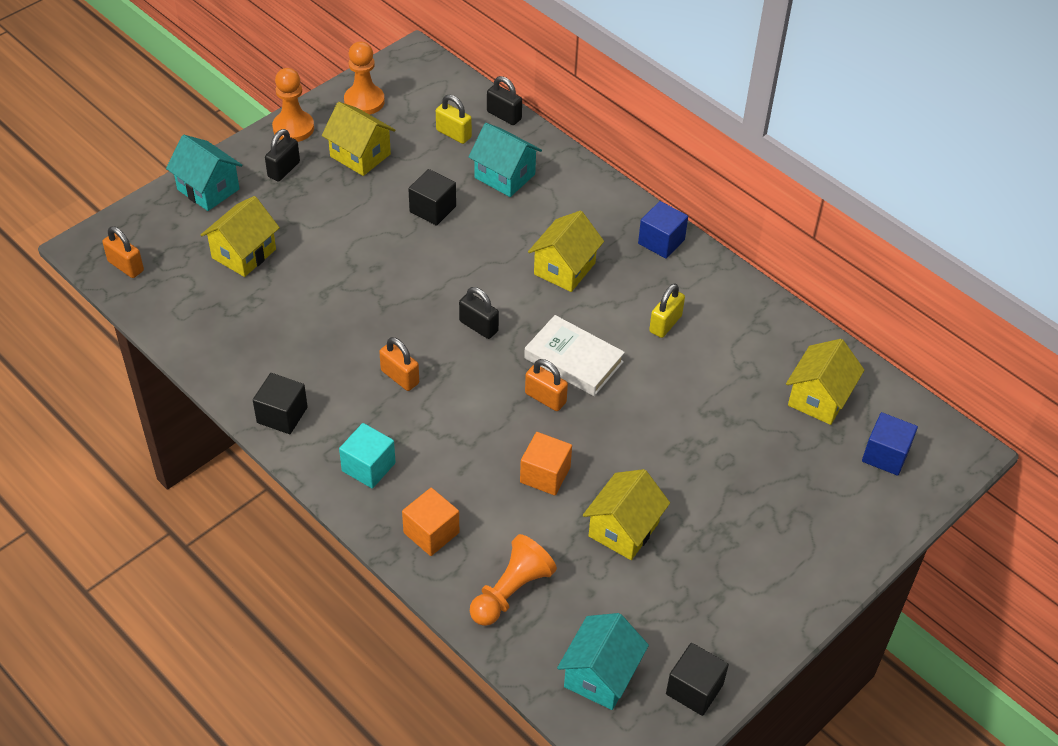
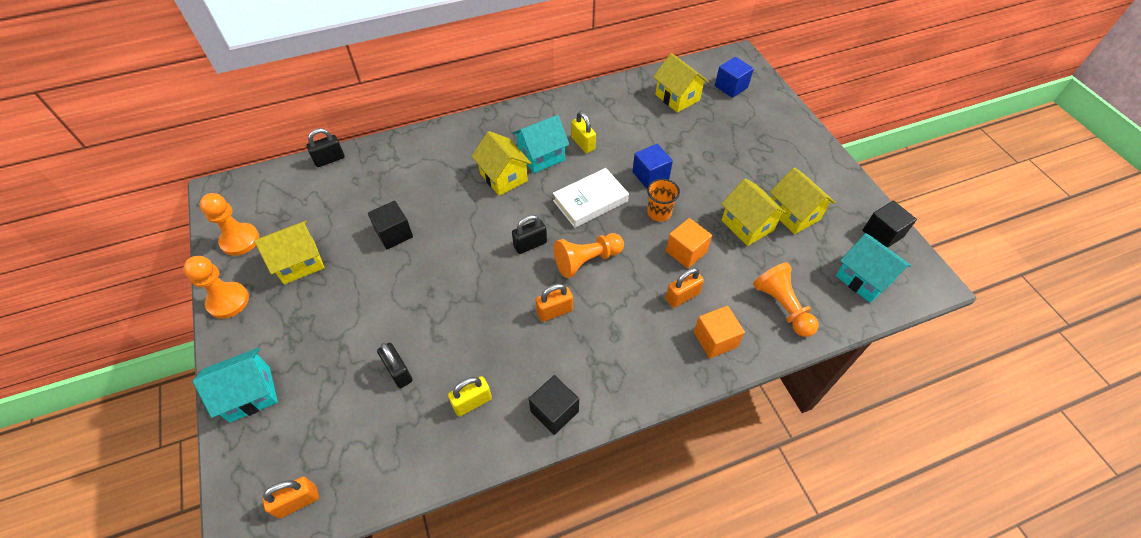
camera: 65 degrees left, 5 degrees up
yellow house [201,196,280,277] -> yellow house moved to [770,167,836,234]
black padlock [265,129,300,182] -> black padlock moved to [377,343,413,388]
turquoise cube [339,423,396,488] -> none
yellow padlock [436,95,472,144] -> yellow padlock moved to [448,376,492,417]
turquoise house [469,123,542,197] -> turquoise house moved to [512,115,569,173]
orange padlock [525,359,568,411] -> orange padlock moved to [666,268,704,308]
blue cube [638,201,688,259] -> blue cube moved to [632,144,673,189]
none -> orange pawn [554,233,624,278]
none -> orange cup [647,179,680,221]

